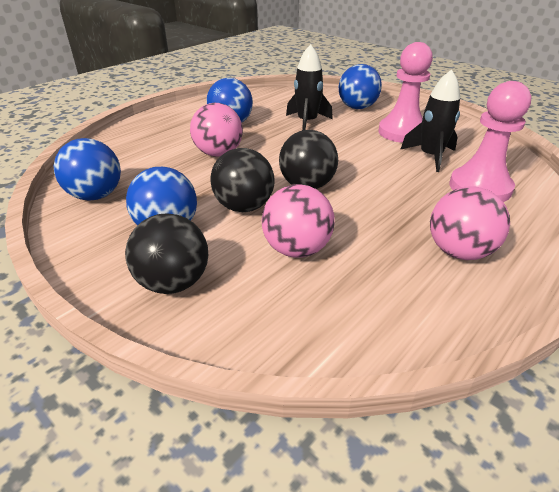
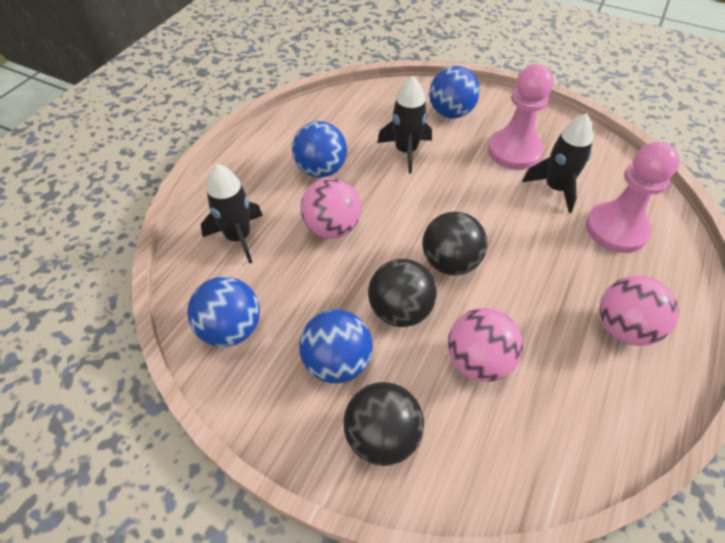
camera: 15 degrees left, 15 degrees up
none -> black rocket [201,164,263,264]

